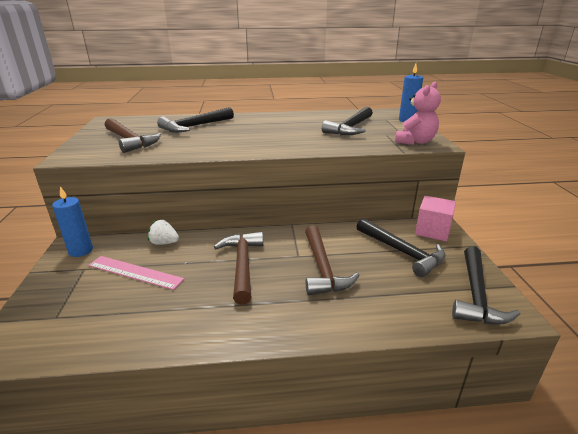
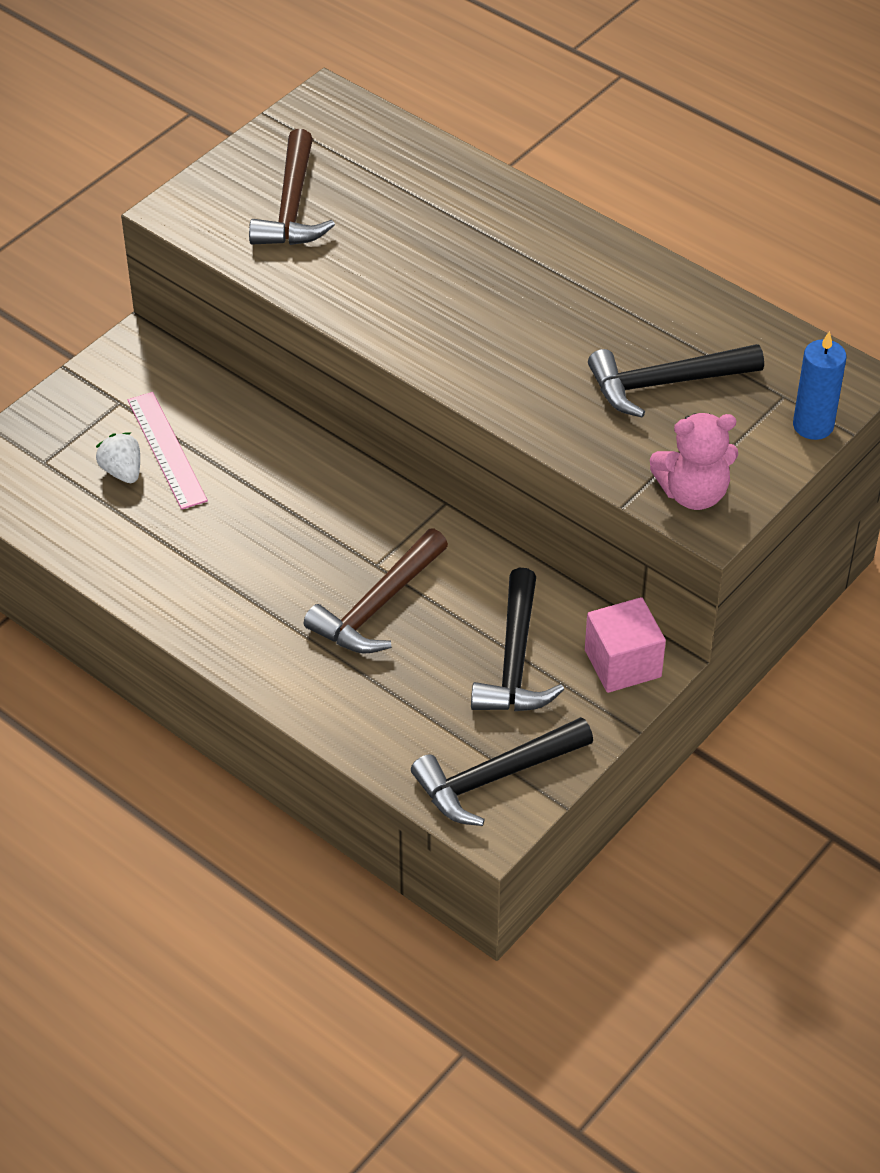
camera: 45 degrees right, 20 degrees up
blue candle [52,186,93,257] -> none
white strawberry [148,220,179,245] -> white strawberry moved to [96,432,140,483]
black hammer [157,107,234,133] -> none
brown hammer [214,232,263,305] -> none

